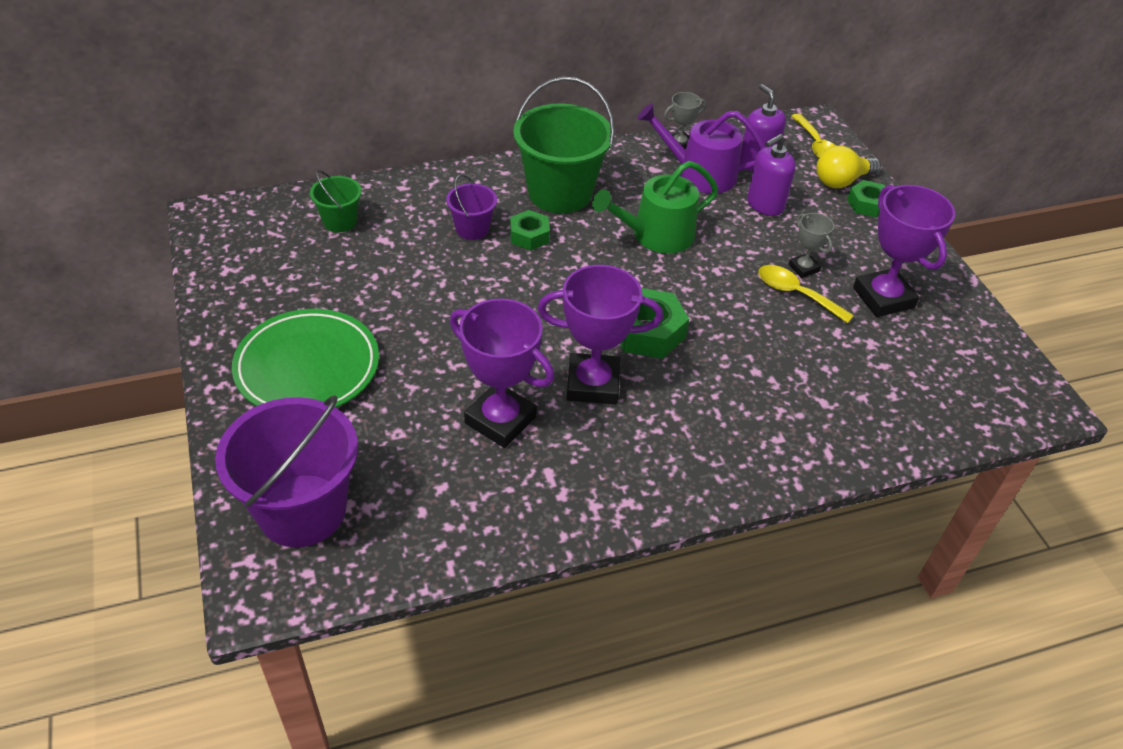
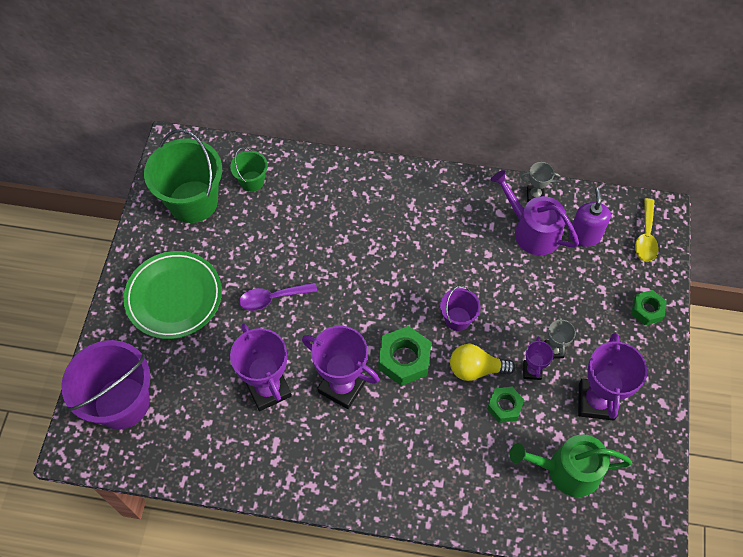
camera: 30 degrees right, 15 degrees up
purple bucket [446,174,497,240] -> purple bucket moved to [440,285,481,331]
green nut [510,210,550,250] -> green nut moved to [487,387,524,423]
green bucket [513,77,615,213] -> green bucket moved to [144,129,222,223]
green watering can [592,161,718,254] -> green watering can moved to [510,434,632,497]
purple soap dispenser [747,134,796,216] -> none
yellow spoon [758,265,854,323] -> purple trophy [523,337,554,380]
yellow light bulb [816,146,881,188] -> yellow light bulb moved to [450,344,515,381]
none -> purple spoon [239,282,317,311]

